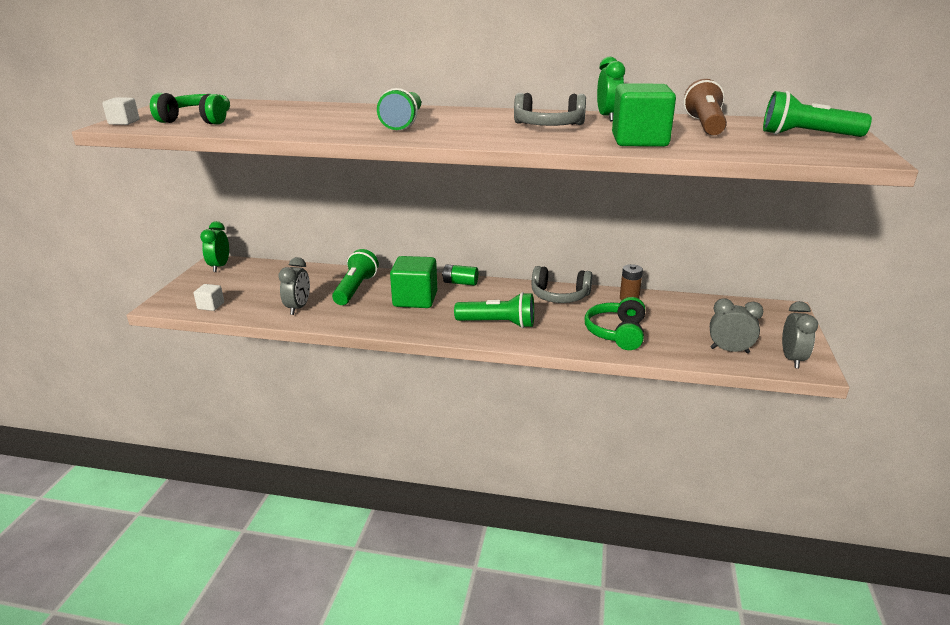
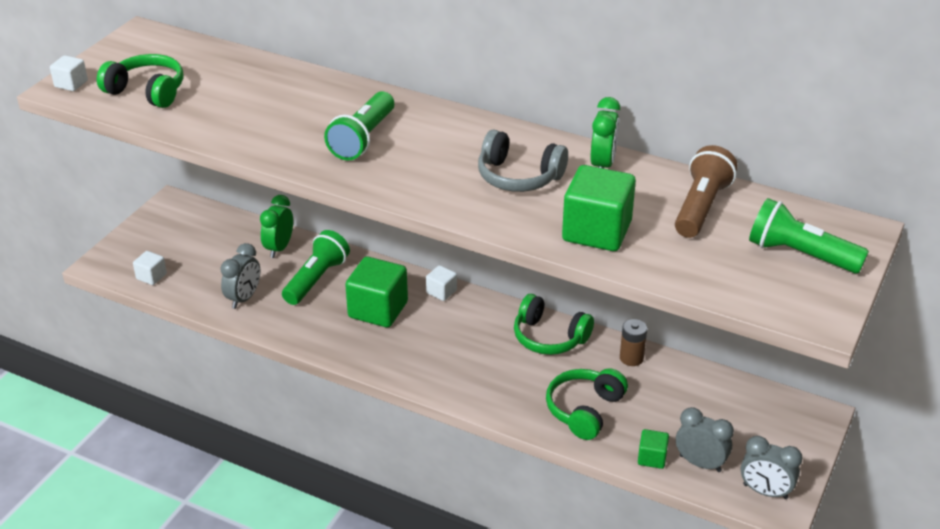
camera: 15 degrees right, 10 degrees up
green clock [200,221,229,272] -> green clock moved to [260,195,293,258]
green battery [442,264,478,286] -> white cube [426,265,457,301]
green flashlight [454,292,534,328] -> none
grey headphones [532,266,593,303] -> green headphones [514,294,594,355]
grey clock [782,301,818,368] -> grey clock turned 90 degrees clockwise [741,436,803,499]
none -> green cube [638,429,669,469]

